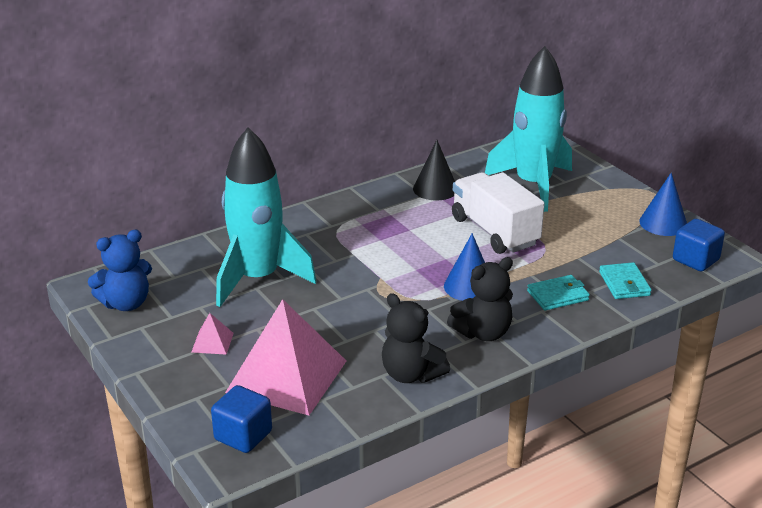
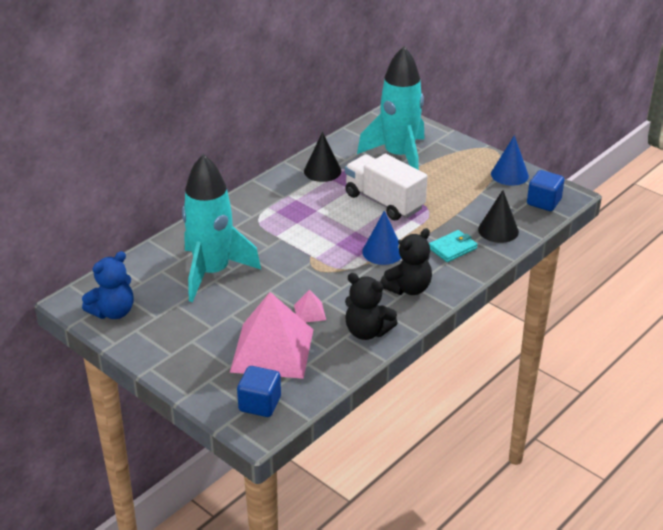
camera: 15 degrees left, 5 degrees up
pink pyramid [191,313,234,355] -> pink pyramid moved to [294,290,326,322]
turquoise wallet [599,262,651,299] -> black cone [478,190,519,243]

